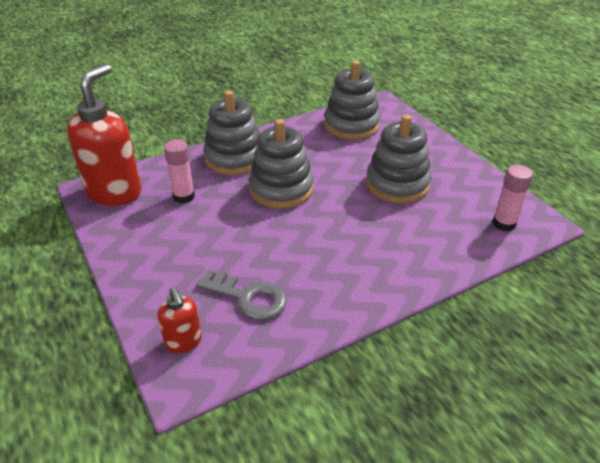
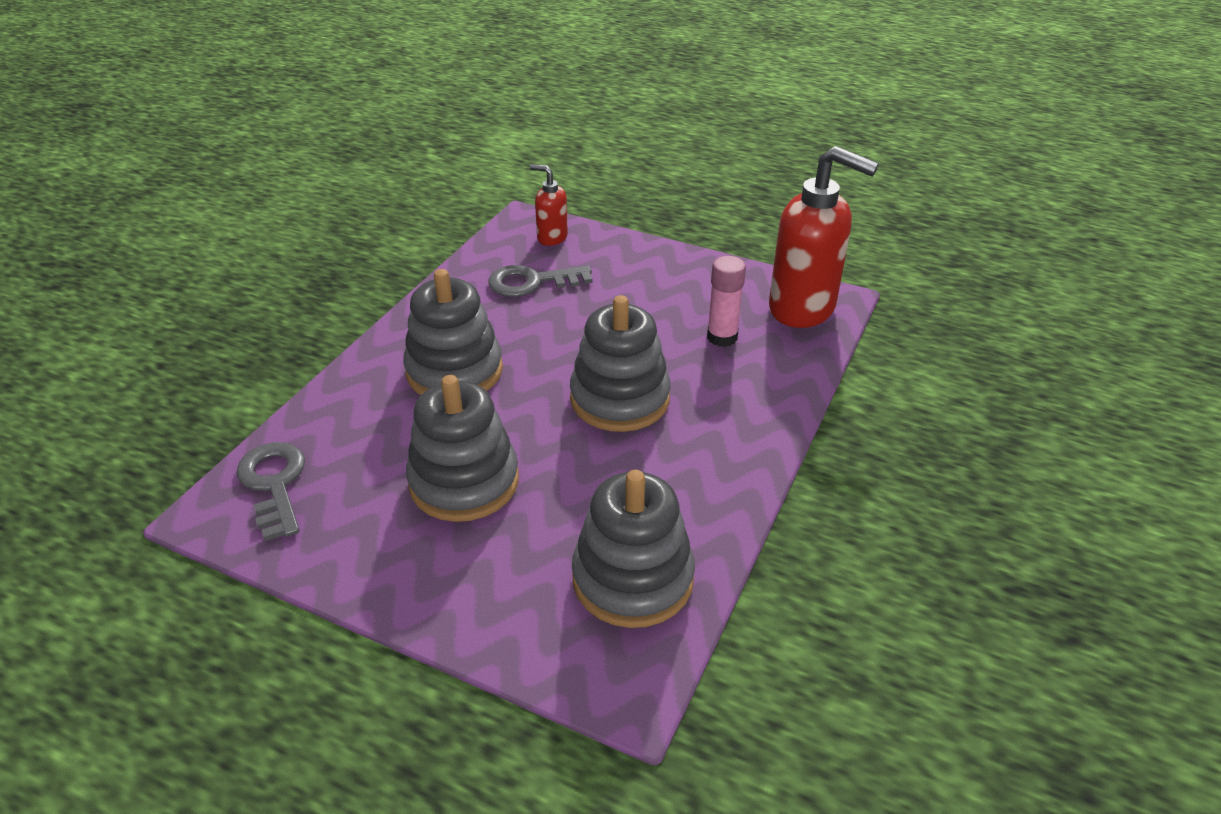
camera: 145 degrees right, 0 degrees up
red soap dispenser [67,64,142,206] -> red soap dispenser turned 45 degrees counterclockwise [769,146,879,328]
grey stacking toy [203,90,260,175] -> grey stacking toy moved to [403,269,503,395]
pink glue stick [492,165,533,231] -> grey key [236,442,305,541]

